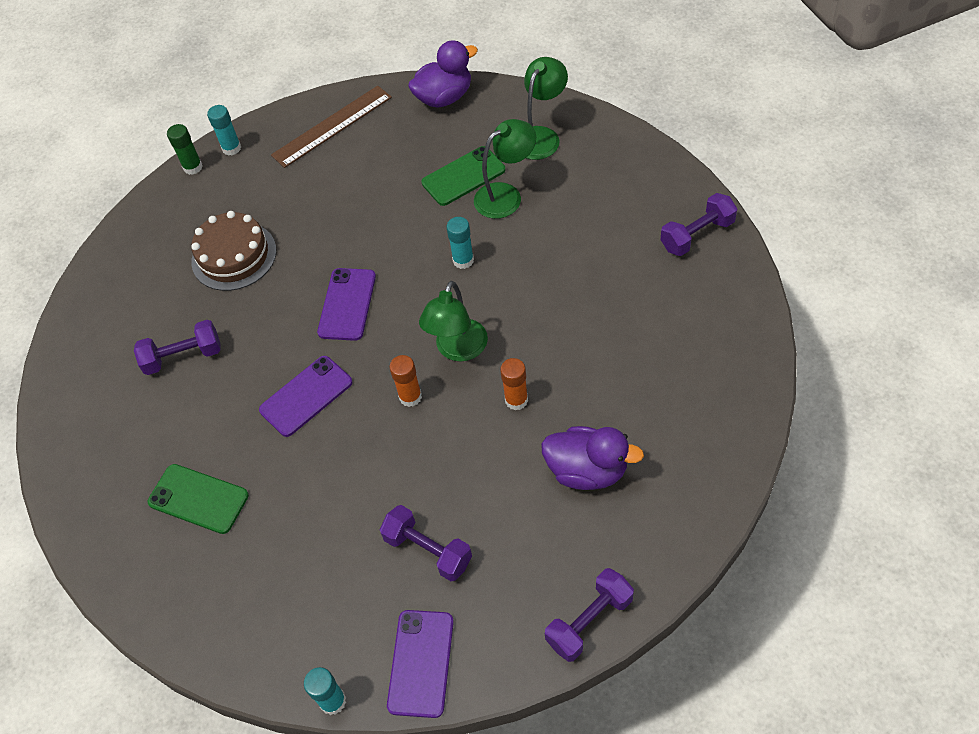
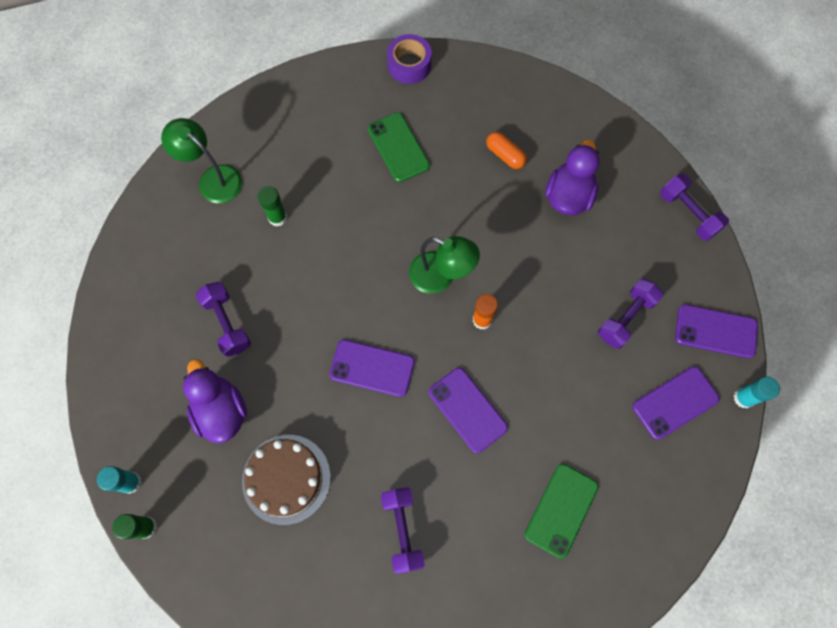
camera: 90 degrees left, 15 degrees up
brown ruler [271,86,392,168] -> none
purple duck [408,40,478,108] -> purple duck moved to [183,359,247,444]
green phone [421,146,505,206] -> green phone moved to [367,113,430,182]
turquoise glue stick [446,217,474,269] -> none
green lamp [474,119,536,219] -> green glue stick [258,186,287,227]
orange glue stick [500,358,528,410] -> none
purple dumbbell [660,193,737,256] -> purple dumbbell moved to [196,282,251,357]
none -> purple tape [387,34,432,84]
none -> orange capsule [486,132,527,169]
none -> purple phone [632,366,720,440]

